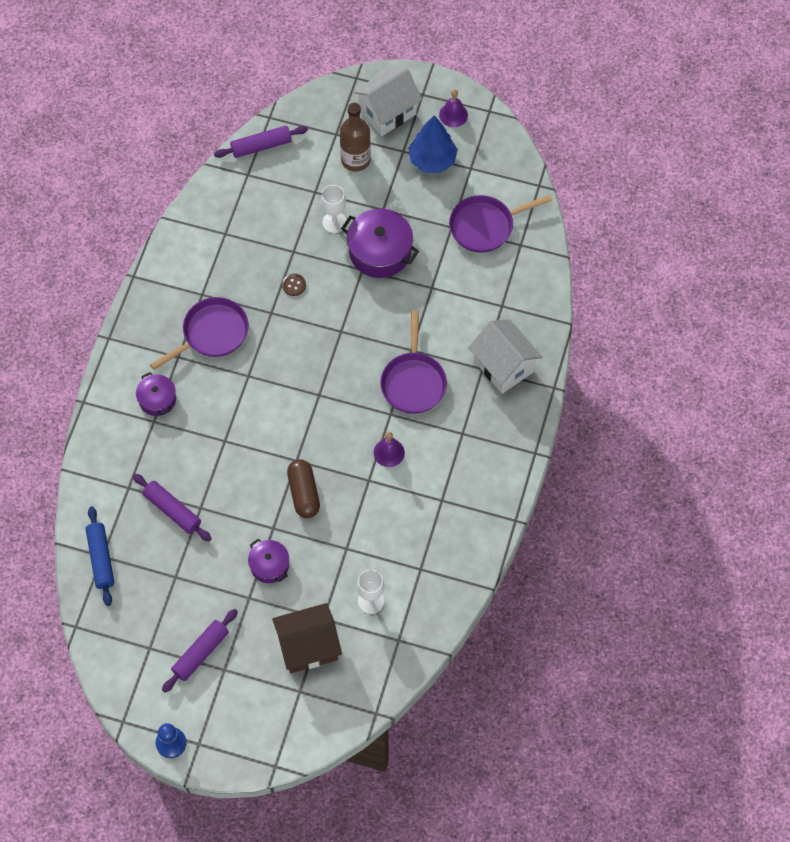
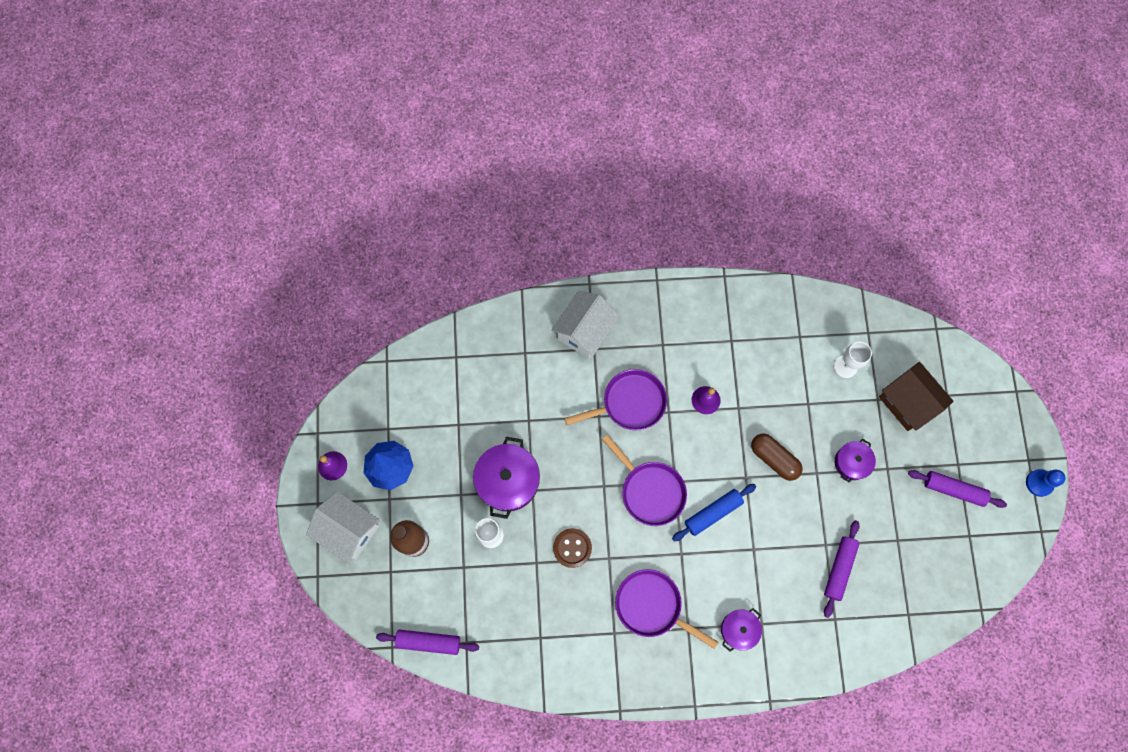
camera: 110 degrees left, 10 degrees up
blue rolling pin [85,506,115,606] -> blue rolling pin moved to [672,484,756,541]
purple rolling pin [214,126,308,158] -> purple rolling pin turned 45 degrees counterclockwise [376,630,479,655]
brown button [282,274,306,296] -> brown button [553,528,592,568], size x1.62
brown capsule [287,459,320,518] -> brown capsule turned 75 degrees clockwise [751,434,803,481]
purple pan [449,195,552,253] -> purple pan moved to [602,434,687,526]

